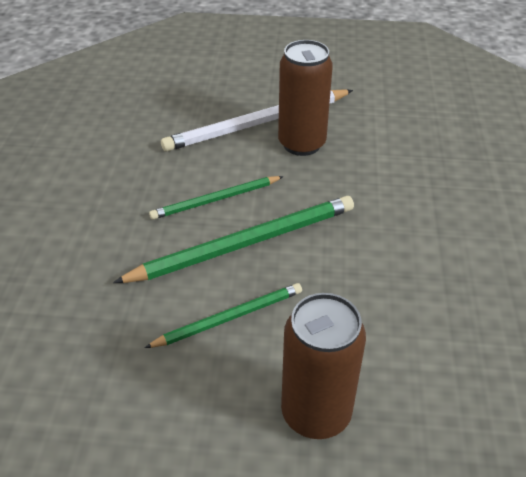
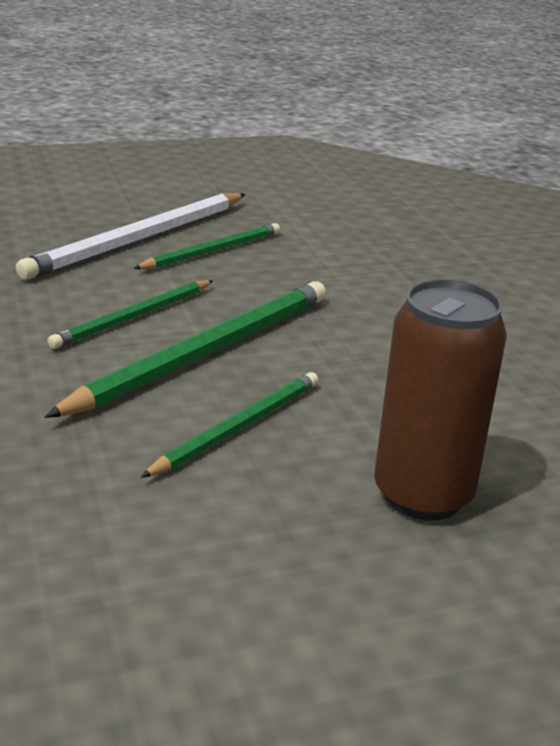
camera: 25 degrees left, 15 degrees down
brown can [278,40,333,156] -> green pencil [133,223,280,269]

